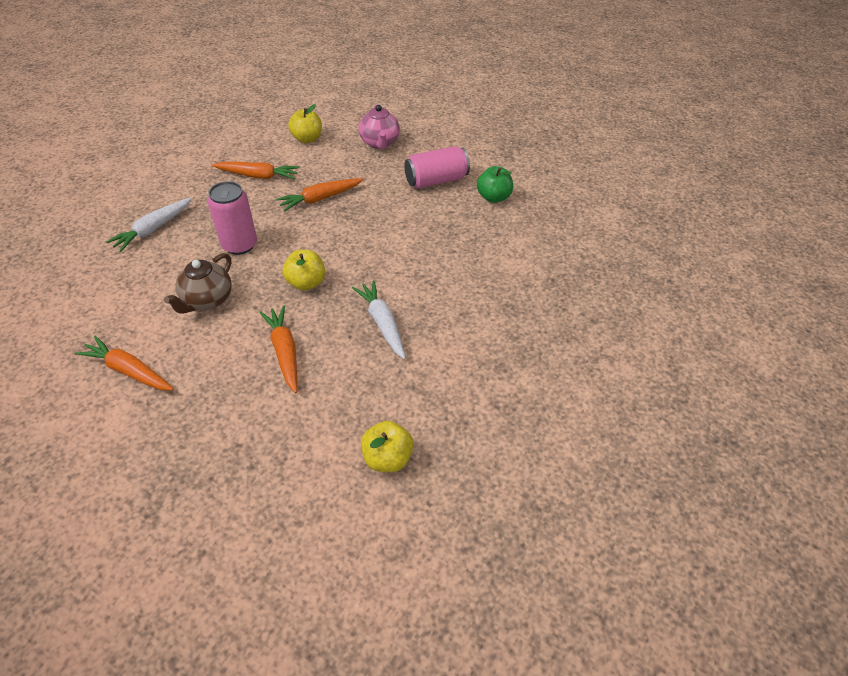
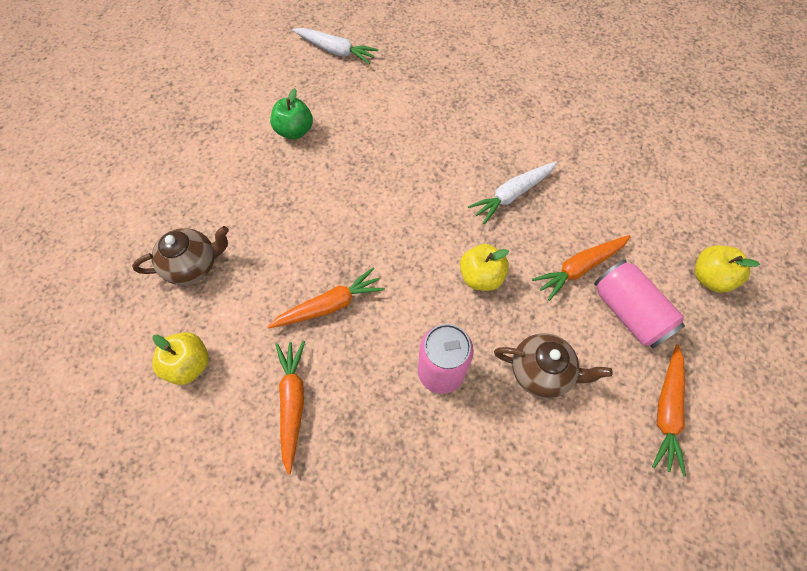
camera: 100 degrees left, 15 degrees up
white carrot [106,198,192,252] -> white carrot moved to [292,28,378,64]
orange carrot [276,178,363,212] -> orange carrot turned 75 degrees counterclockwise [267,268,385,329]
pink teapot [359,104,400,149] -> brown teapot [132,226,229,285]
yellow apple [361,421,414,472] -> yellow apple moved to [695,246,760,293]
pink can [404,146,470,189] -> pink can moved to [594,260,685,349]

